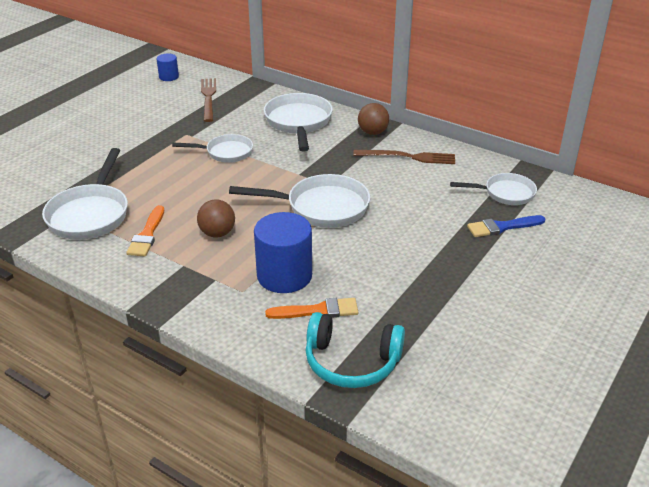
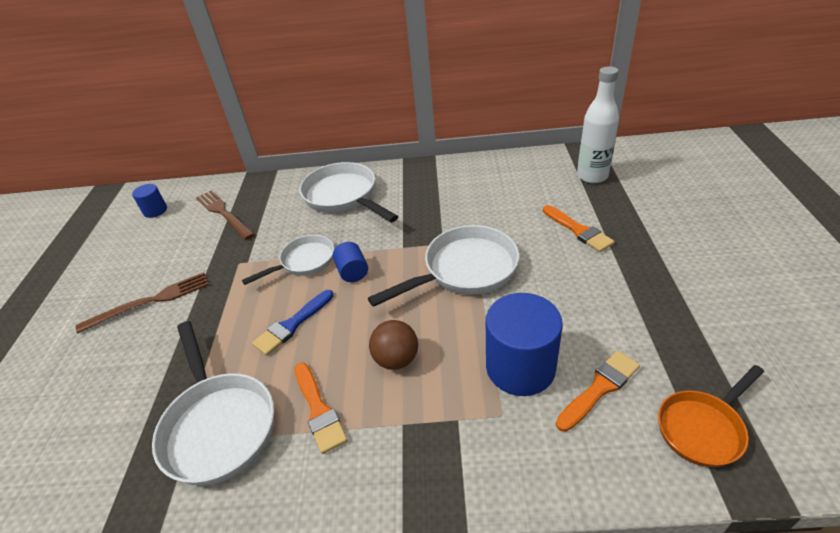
camera: 30 degrees left, 5 degrees up
turquoise headphones [306,312,405,388] -> orange pan [658,365,764,467]
brown fork [353,150,455,164] -> brown fork moved to [76,272,209,333]
brown ball [358,103,389,135] -> none
white pan [450,173,537,205] -> white bottle [577,66,619,183]
blue brush [467,215,546,237] -> blue brush moved to [252,290,333,356]
none -> blue cylinder [333,242,368,282]
none -> orange brush [543,205,615,252]

